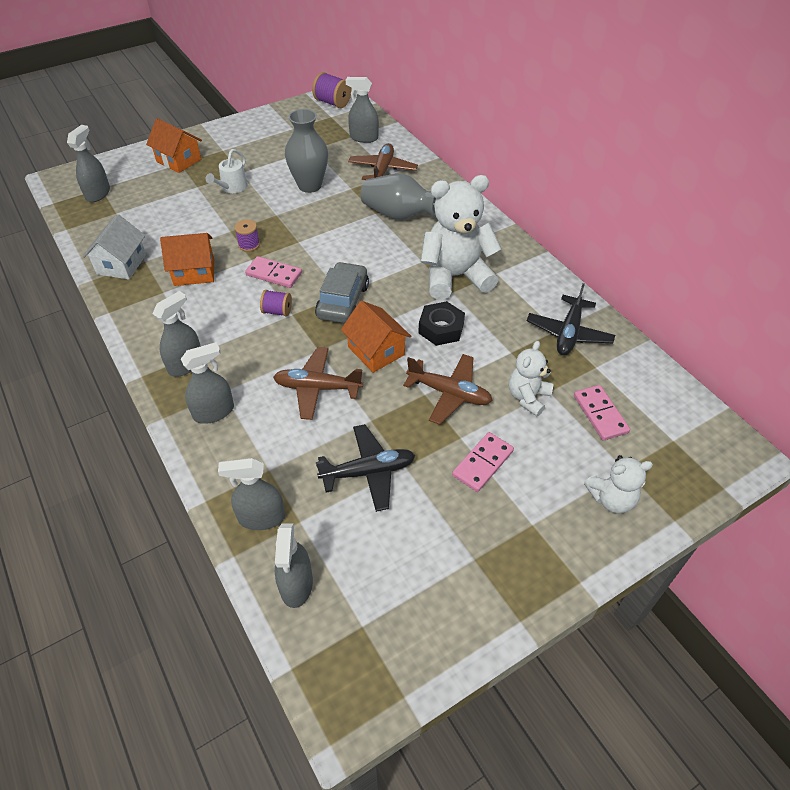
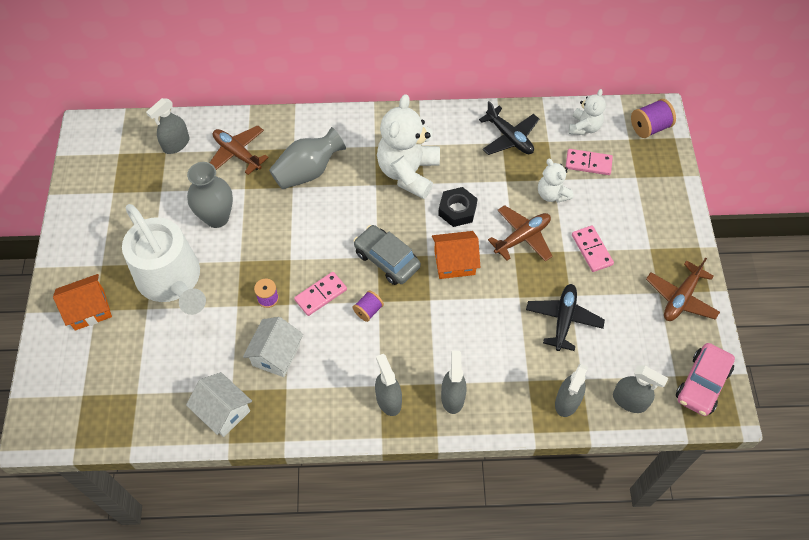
camera: 60 degrees left, 10 degrees up
grey spray bottle [67,125,110,202] -> none
orange house [160,233,214,286] -> white house [243,317,303,377]
white watering can [206,149,248,193] -> white watering can [122,204,206,315], size x2.35
brown plane [273,347,363,420] -> brown plane moved to [646,258,720,321]
purple spool [312,72,352,108] -> purple spool moved to [631,99,676,138]
white teddy bear [584,455,653,513] -> white teddy bear moved to [569,89,606,135]
none -> pink car [676,343,735,416]

